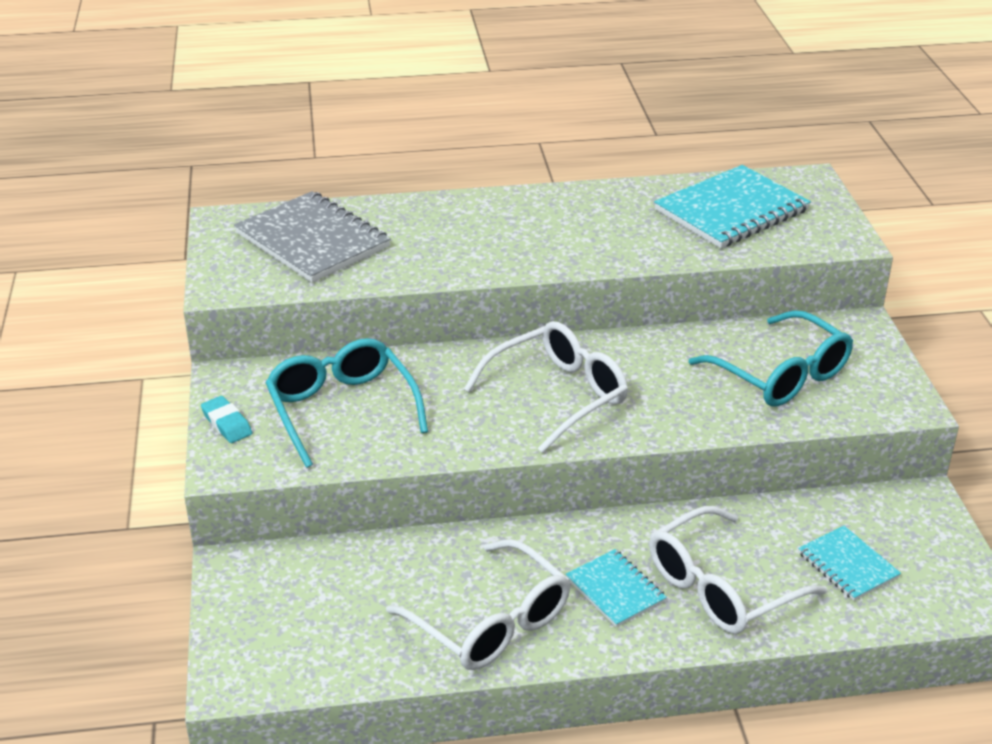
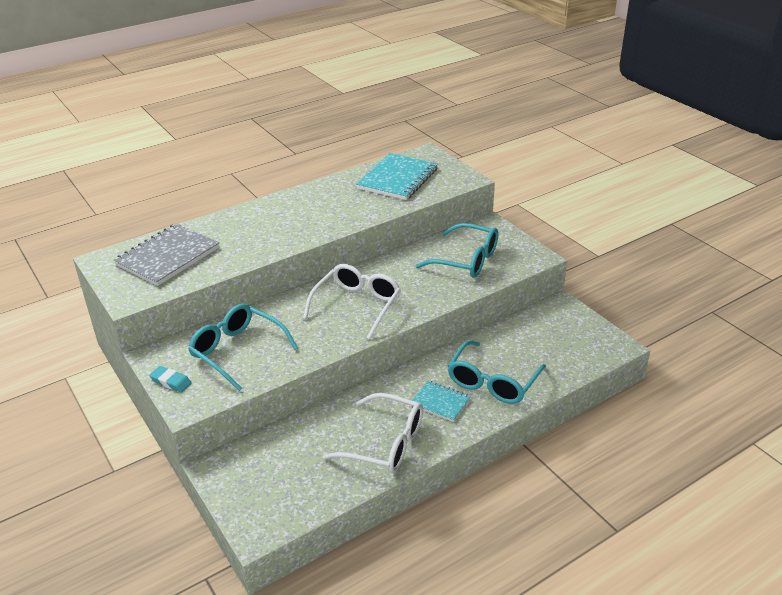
camera: 25 degrees left, 0 degrees up
grey notebook [234,191,391,283] -> grey notebook turned 75 degrees counterclockwise [114,224,219,286]
white glasses [649,506,827,634] -> turquoise glasses [448,340,546,404]
turquoise notebook [798,526,901,601] -> none

